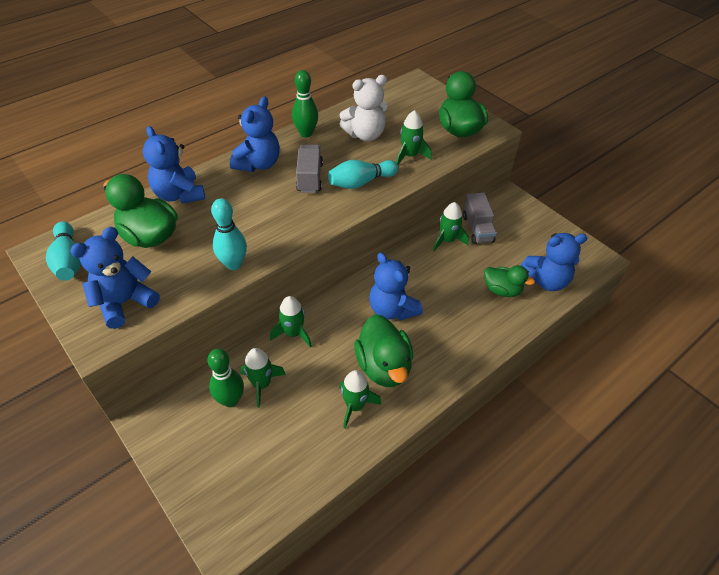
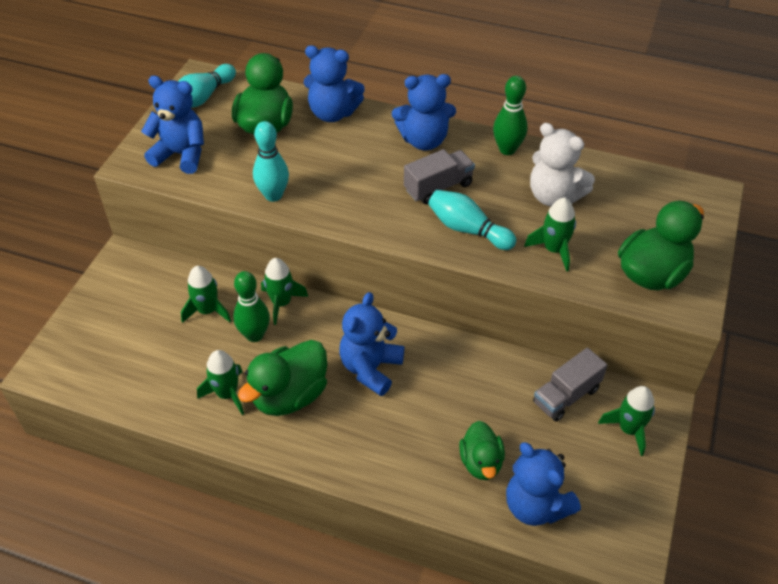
camera: 60 degrees right, 0 degrees up
blue teddy bear [143,126,205,204] -> blue teddy bear turned 105 degrees counterclockwise [304,45,365,122]
green bowling pin [207,349,244,407] -> green bowling pin moved to [233,271,270,342]
green rocket [433,202,469,251] -> green rocket moved to [598,386,655,456]

